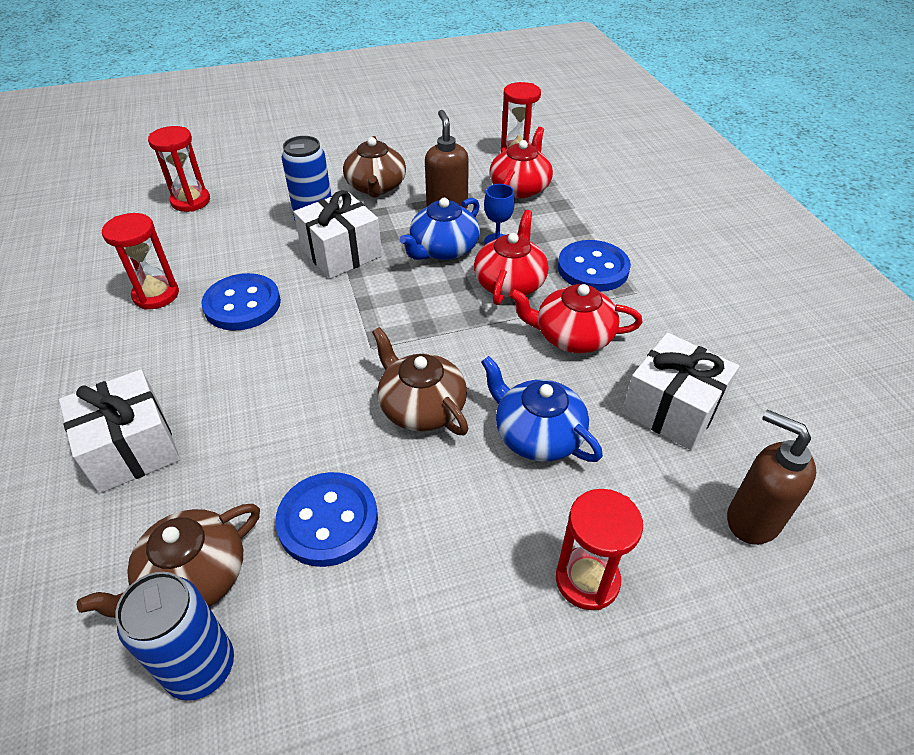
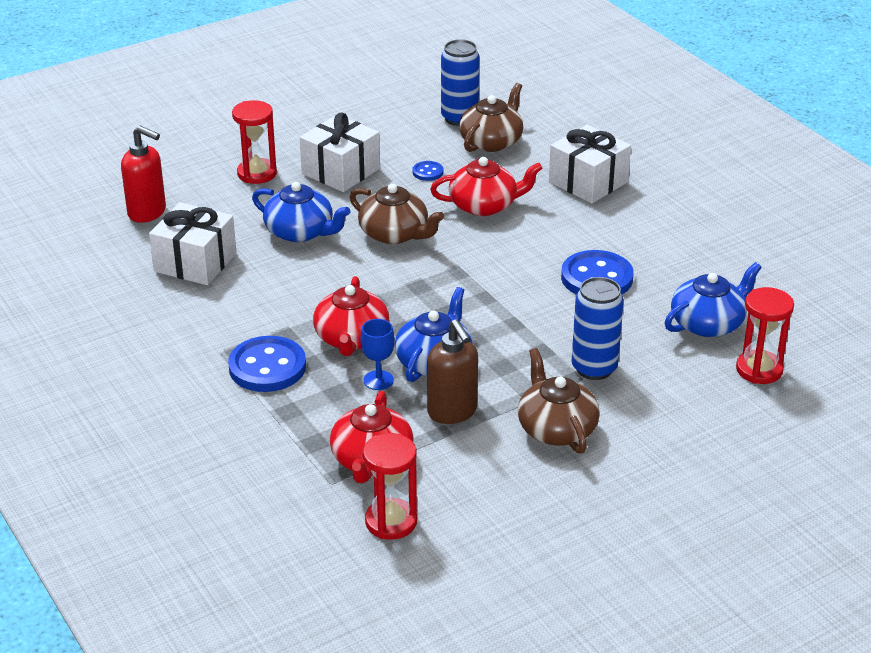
camera: 165 degrees right, 10 degrees down
red hourglass [102,213,179,310] -> none
blue button [276,472,378,567] -> blue button [412,161,443,181], size x0.47
white gift [294,190,382,279] -> white gift moved to [300,112,380,192]
red teapot [509,284,643,353] -> red teapot moved to [430,157,543,216]
brown soap dispenser [727,410,816,545] -> red soap dispenser [121,126,166,223]
none -> blue teapot [664,262,762,337]

